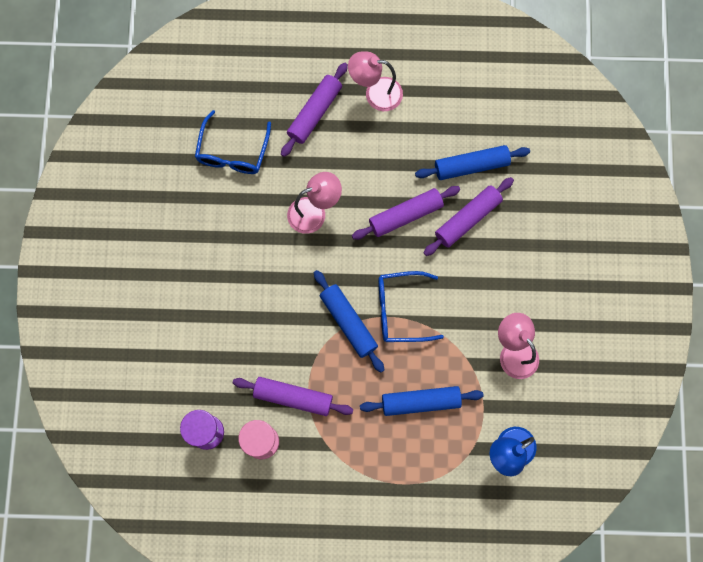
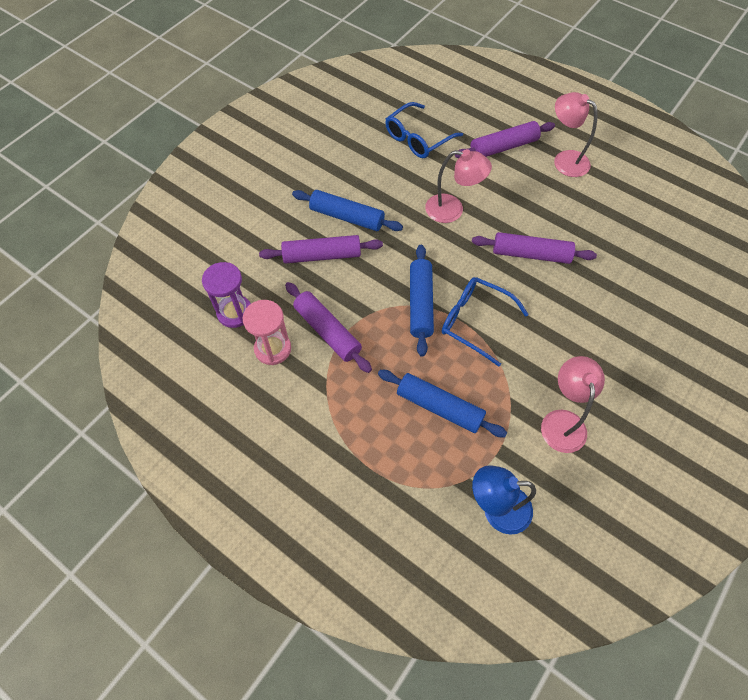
camera: 35 degrees right, 15 degrees down
blue rolling pin [415,145,530,180] -> blue rolling pin moved to [292,190,403,231]
purple rolling pin [424,177,514,256] -> purple rolling pin moved to [259,235,383,263]

